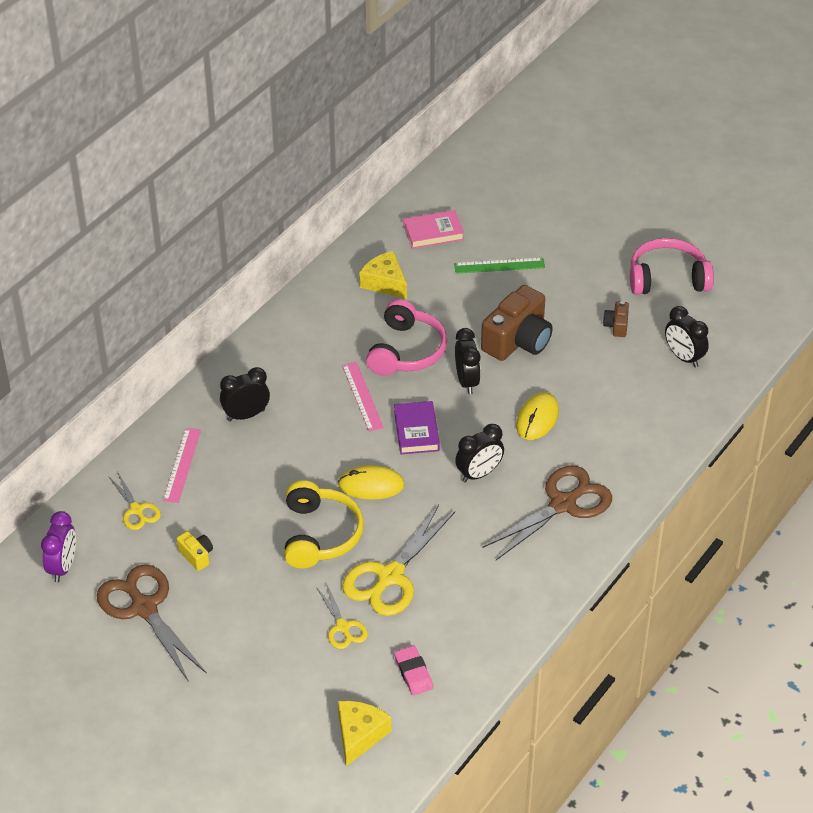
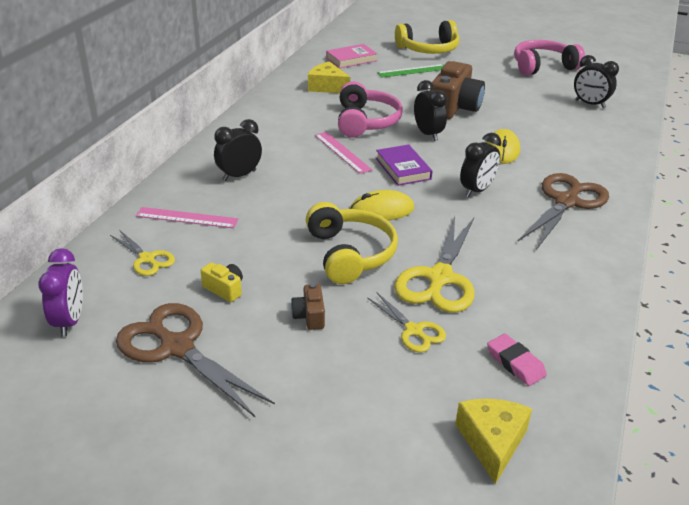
camera: 15 degrees left, 10 degrees down
pink ruler [163,428,201,503] -> pink ruler turned 75 degrees counterclockwise [136,207,238,228]
brown camera [603,301,629,337] -> brown camera moved to [291,283,325,330]
none -> yellow headphones [395,20,459,54]

